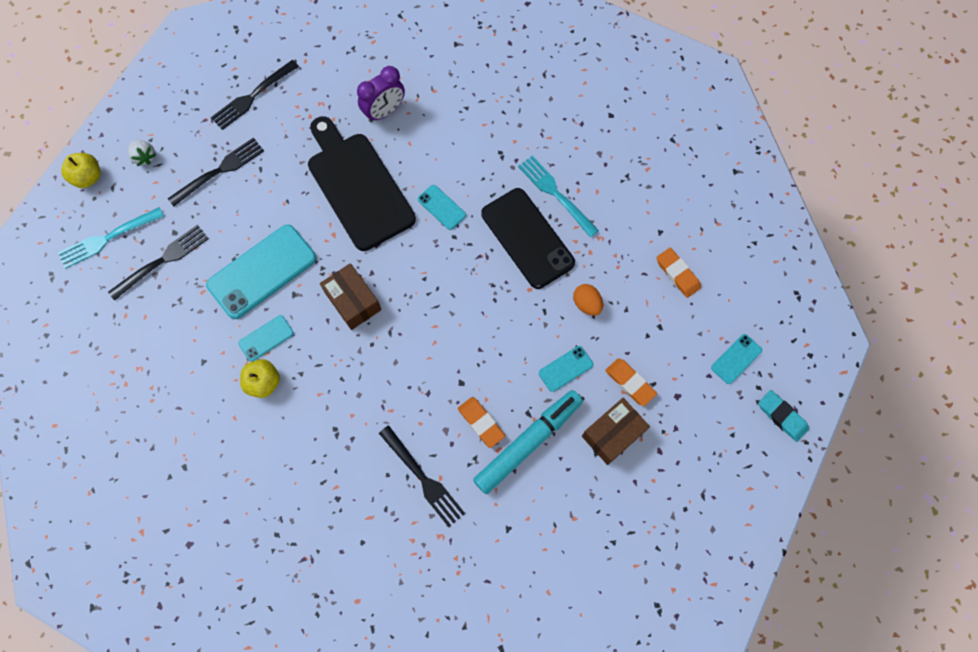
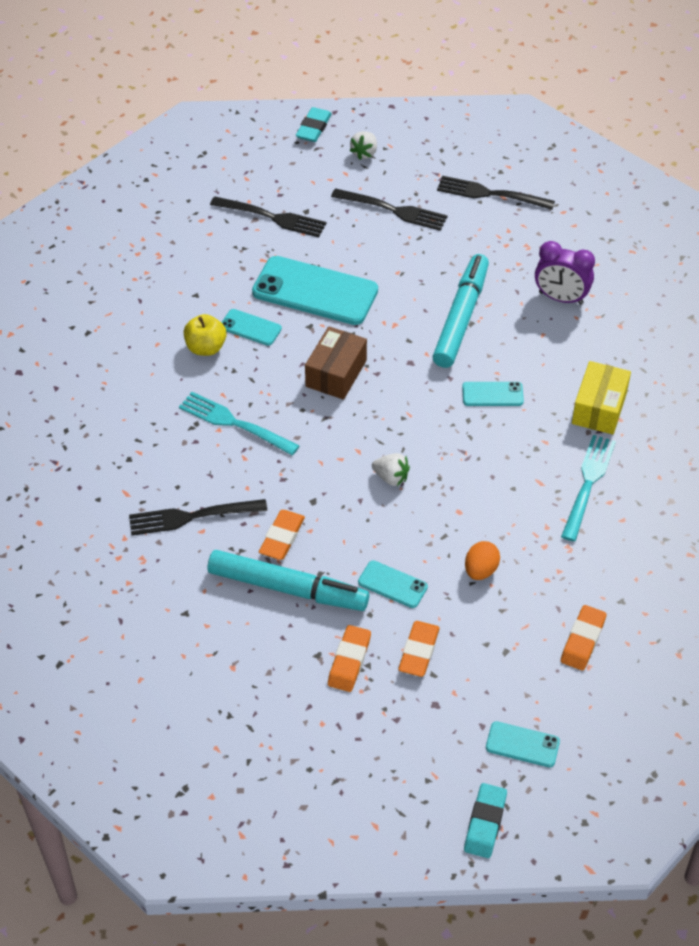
camera: 60 degrees right, 20 degrees down
turquoise fork [58,207,164,269] -> turquoise fork moved to [179,392,299,456]
yellow apple [61,153,101,188] -> turquoise eraser [296,107,332,142]
black cutting board [308,116,416,251] -> turquoise marker [432,254,489,368]
black fork [379,425,465,527] -> black fork turned 60 degrees clockwise [129,499,267,536]
turquoise phone [418,185,466,230] -> turquoise phone turned 75 degrees clockwise [462,382,524,406]
black phone [481,188,575,289] -> none
brown box [582,398,650,465] -> orange eraser [328,625,371,692]
none -> white strawberry [372,453,410,486]
none -> yellow box [572,361,631,434]

